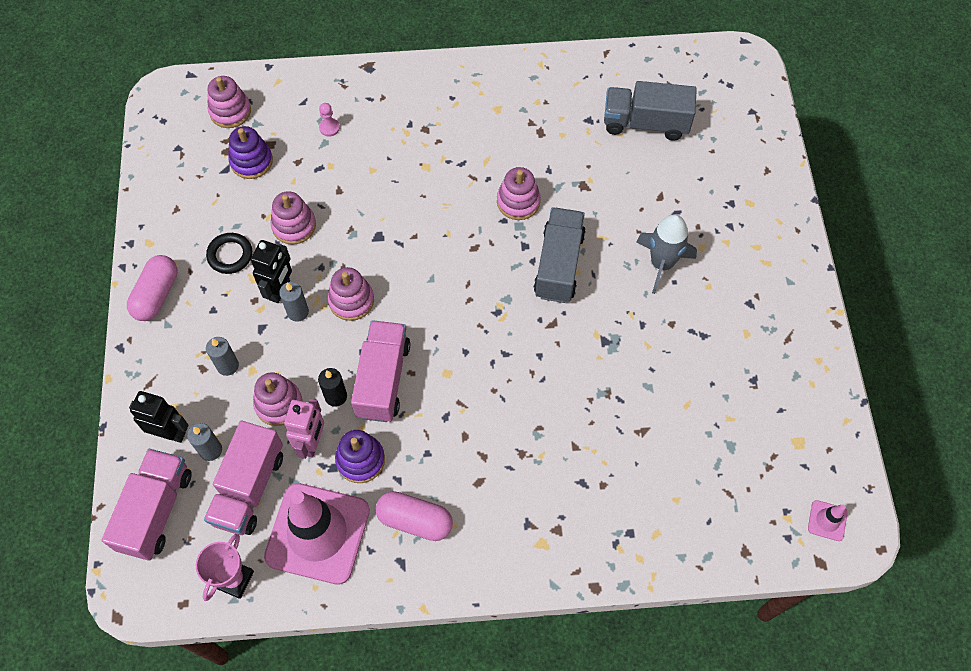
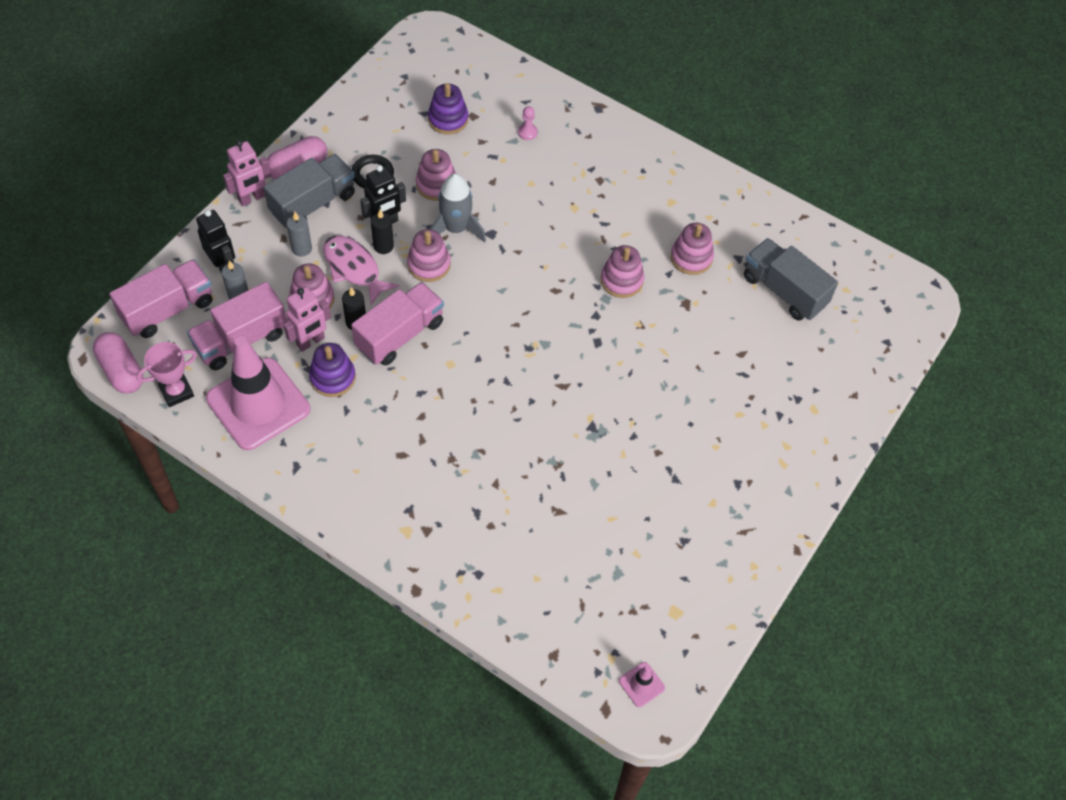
camera: 35 degrees right, 5 degrees down
pink stacking toy [207,76,251,128] -> pink stacking toy moved to [671,223,714,275]
grey candle [279,282,309,322] -> black candle [371,210,394,254]
pink capsule [375,491,453,541] -> pink capsule moved to [93,332,143,394]
grey truck [534,207,586,303] -> grey truck moved to [263,154,355,228]
grey rocket [636,214,697,294] -> grey rocket moved to [430,174,486,243]
none -> pink robot [223,140,271,206]
none -> pink fish [323,235,399,305]

